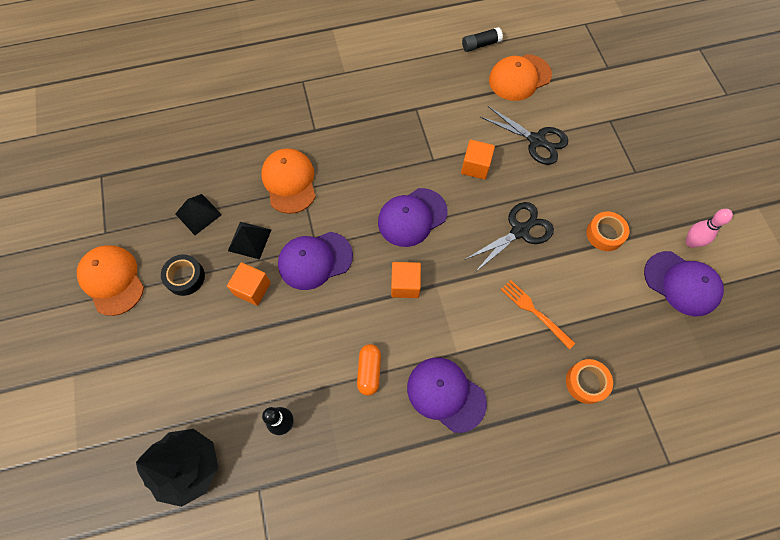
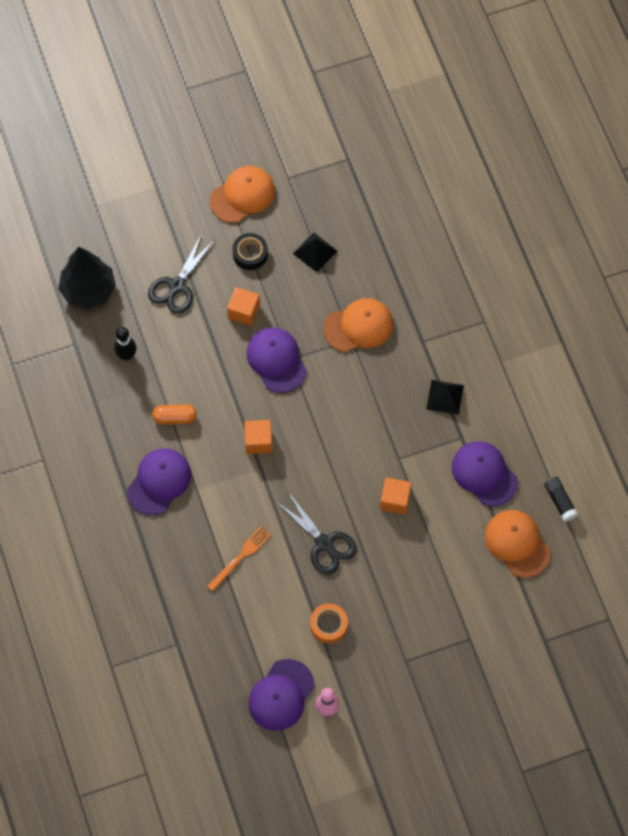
camera: 85 degrees right, 0 degrees up
black pyramid [228,222,271,259] -> black pyramid moved to [426,380,464,415]
purple cap [378,188,448,247] -> purple cap moved to [452,441,518,507]
black scissors [480,106,568,165] -> black scissors moved to [148,233,215,314]
orange tape [566,359,613,404] -> none

